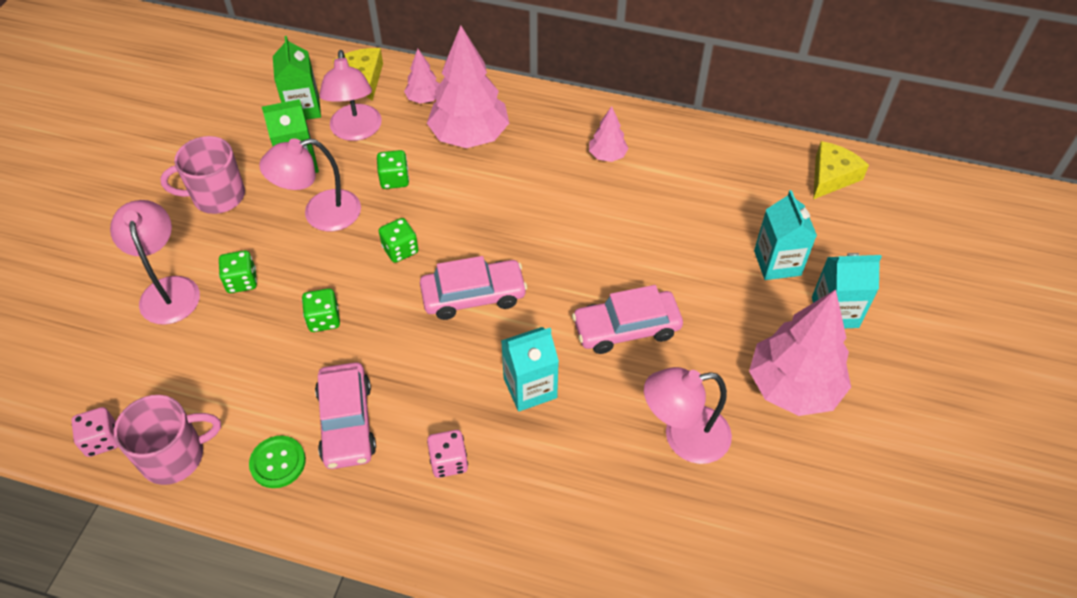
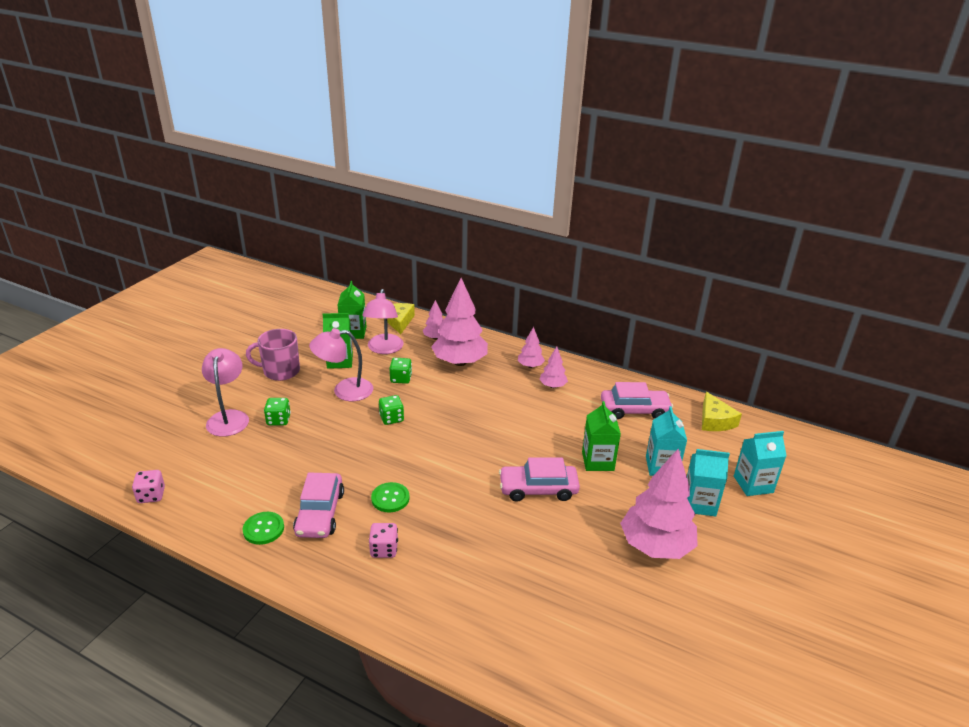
camera: 10 degrees right, 20 degrees down
pink mug [114,395,221,485] -> none
green dice [302,288,340,332] -> none
pink car [420,256,527,320] -> pink car moved to [601,382,673,419]
turquoise carton [501,327,559,411] -> turquoise carton moved to [734,431,787,496]
pink lamp [644,367,732,464] -> none
yellow cheese [813,141,869,199] -> yellow cheese turned 120 degrees clockwise [702,392,742,431]
none -> green button [371,482,410,512]
none -> pink tree [518,327,545,368]
none -> green carton [582,401,621,471]

